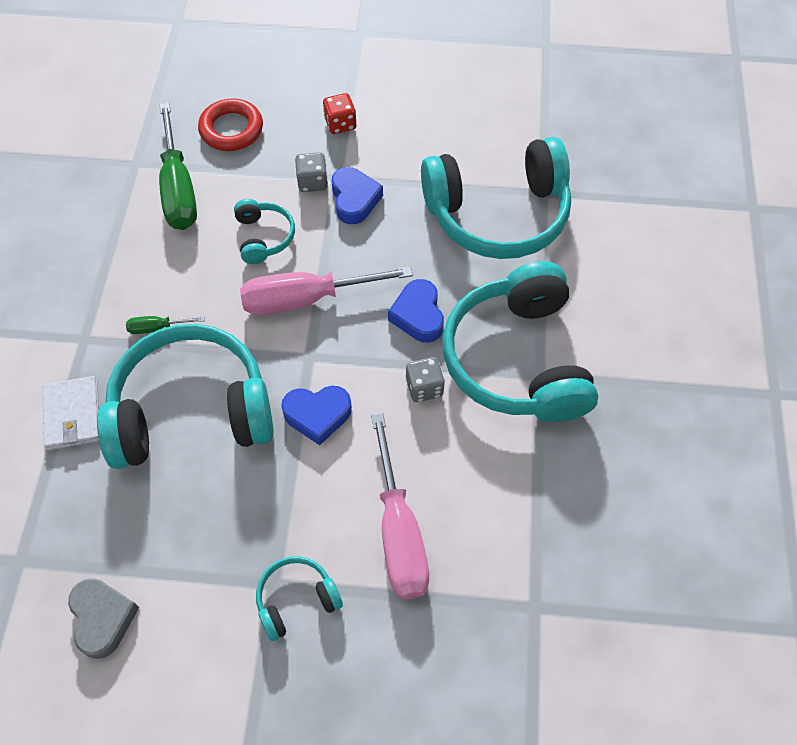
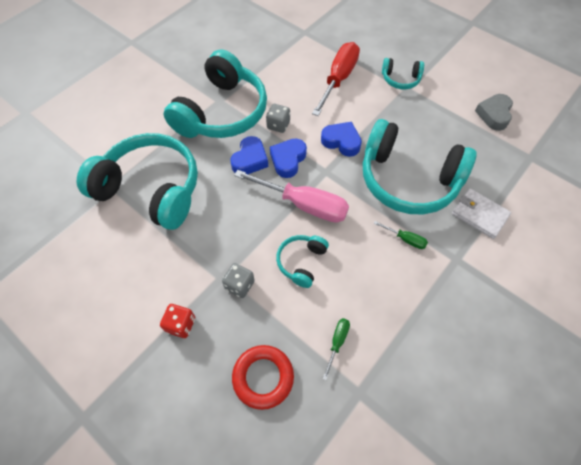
camera: 145 degrees left, 0 degrees up
white wallet [43,376,99,450] -> white wallet turned 75 degrees counterclockwise [452,189,511,239]
green screwdriver [159,102,197,230] -> green screwdriver [322,318,350,380], size x0.45
blue heart [332,167,383,224] -> blue heart moved to [270,139,307,178]
pink screwdriver [371,413,429,599] -> red screwdriver [312,42,360,116]

